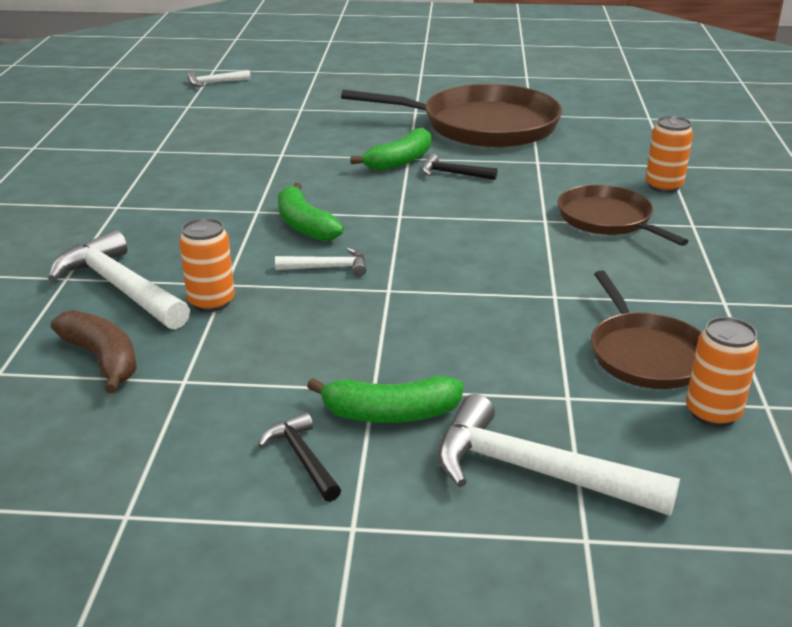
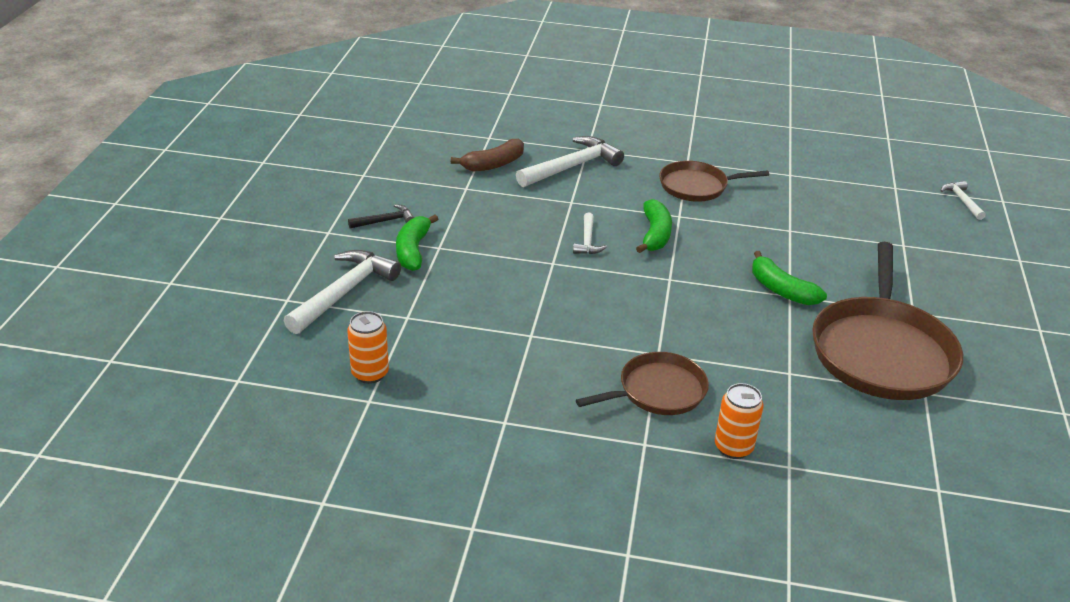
camera: 95 degrees right, 5 degrees up
orange can [179,218,234,312] -> none
green banana [278,183,344,241] -> green banana turned 120 degrees clockwise [636,199,672,253]
black hammer [422,154,498,180] -> none
brown pan [591,271,701,389] -> brown pan moved to [659,161,769,202]

